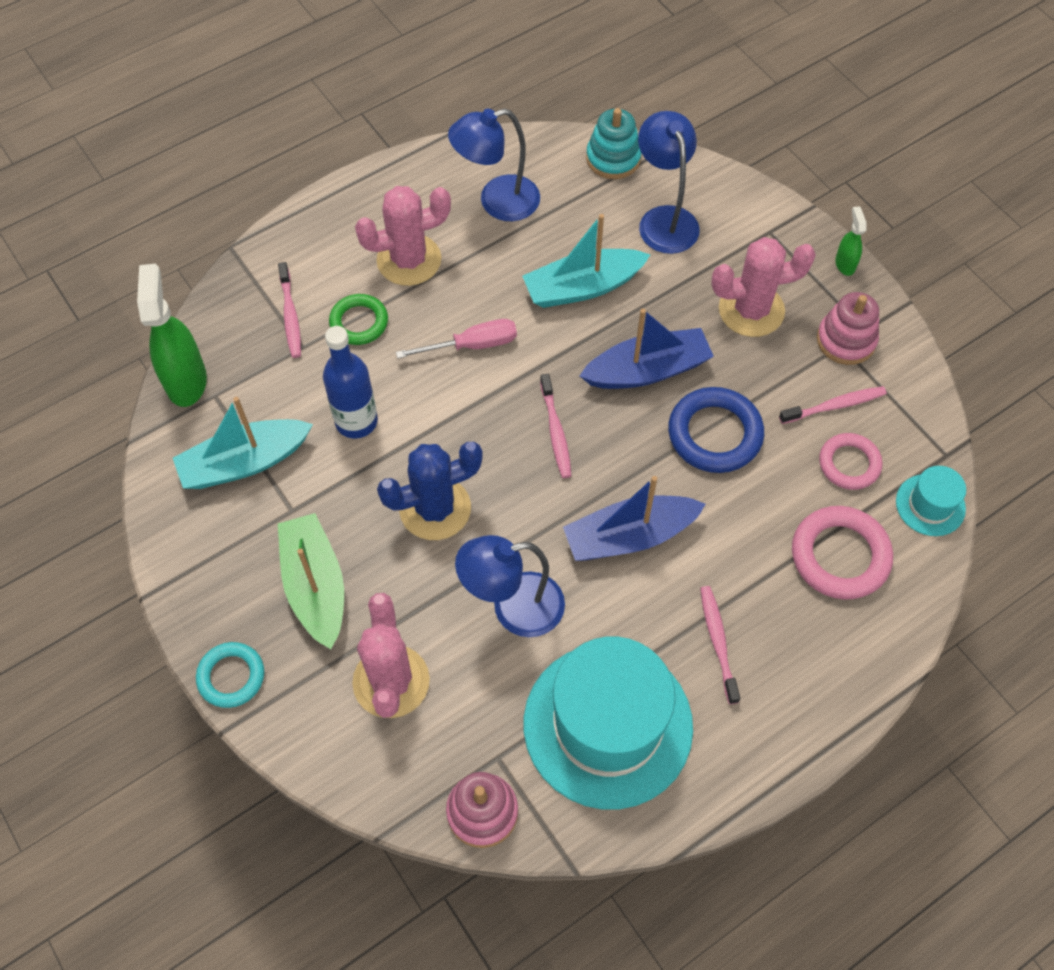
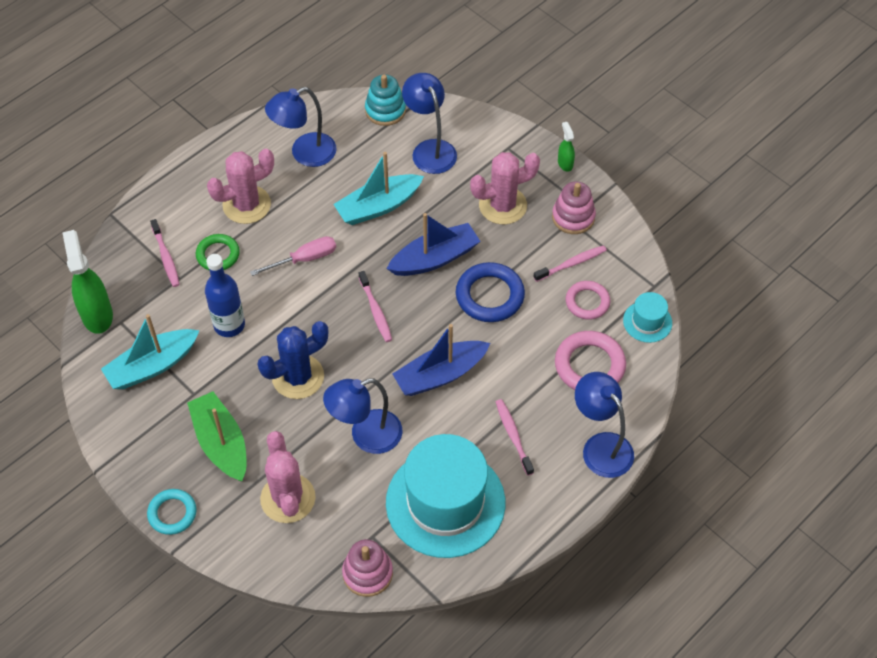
camera: 10 degrees left, 5 degrees down
none -> blue lamp [575,372,634,478]

